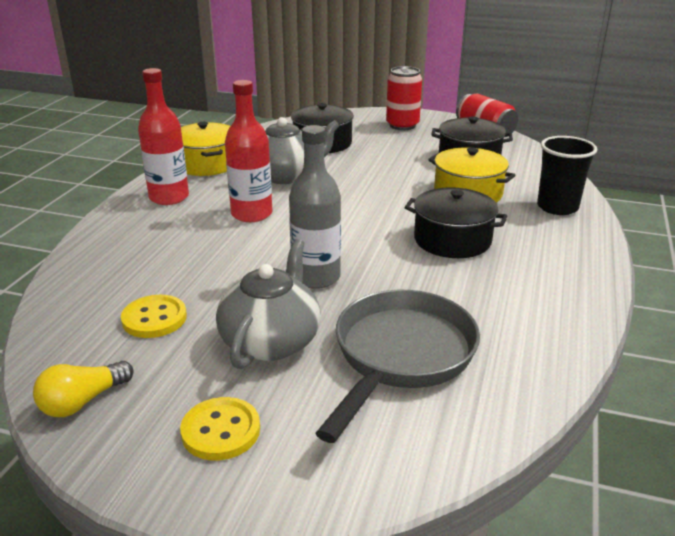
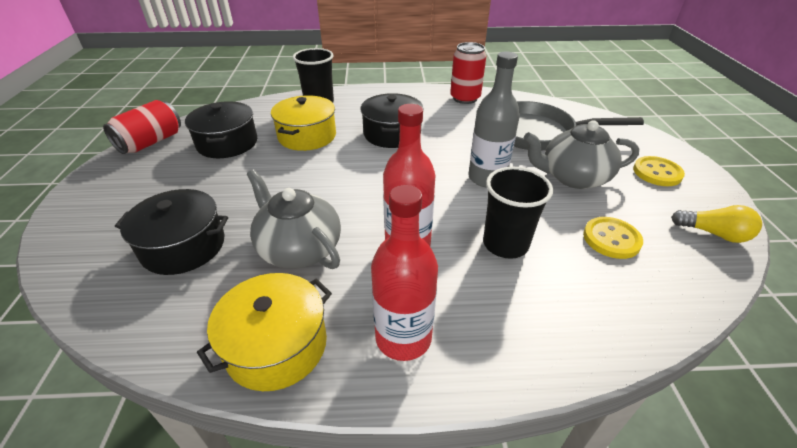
camera: 110 degrees left, 10 degrees up
red can [386,66,422,130] -> red can moved to [450,42,486,104]
none -> black cup [483,167,553,259]

